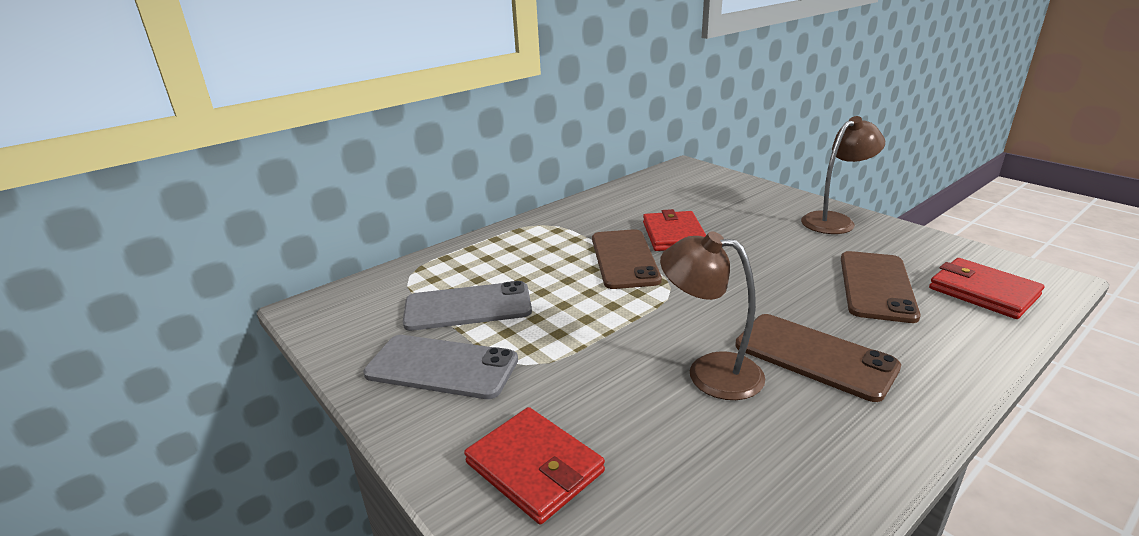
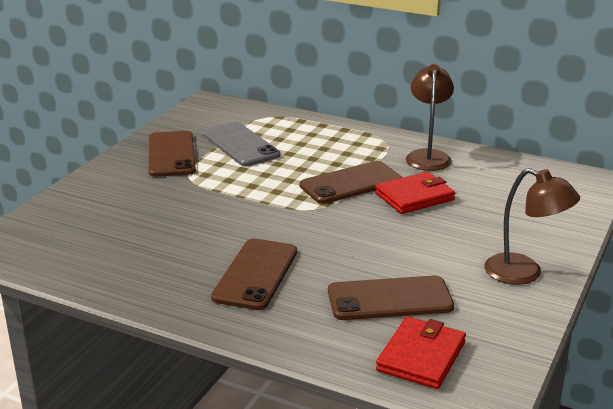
camera: 65 degrees right, 0 degrees up
grey phone [363,335,518,399] -> brown phone [149,131,196,177]
red wallet [464,407,605,524] -> none
brown lamp [660,231,765,400] -> brown lamp moved to [406,64,454,171]

